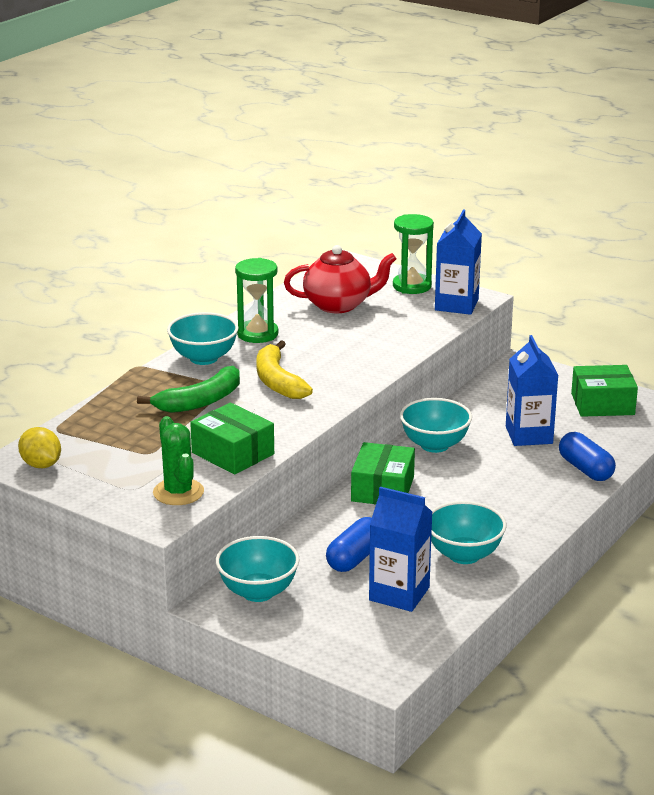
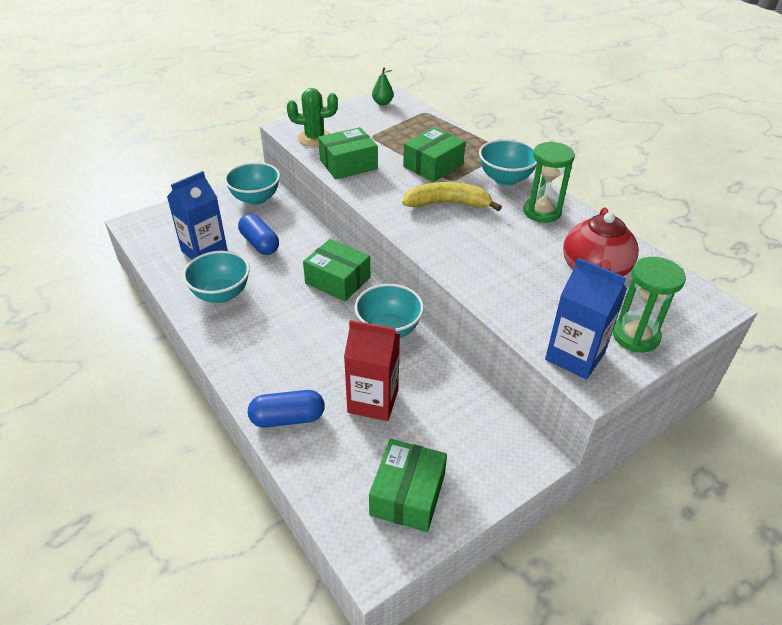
camera: 110 degrees right, 15 degrees up
yellow lemon [18,427,61,468] -> green pear [372,68,394,105]
green banana [137,366,240,413] -> green box [403,127,466,182]
blue carton [506,335,559,446] -> red carton [344,320,400,421]

